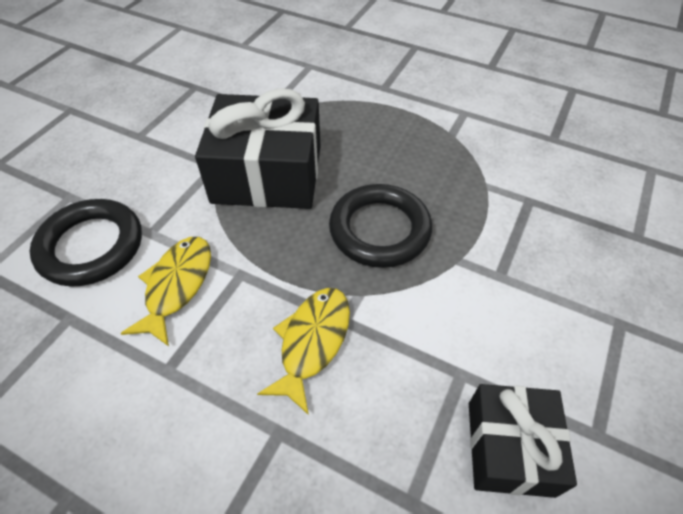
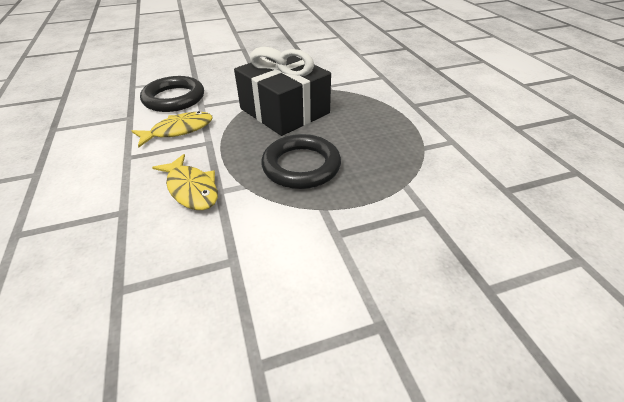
camera: 45 degrees right, 10 degrees down
yellow fish [257,288,350,415] -> yellow fish turned 75 degrees clockwise [152,154,218,210]
black gift [469,384,577,498] -> none

